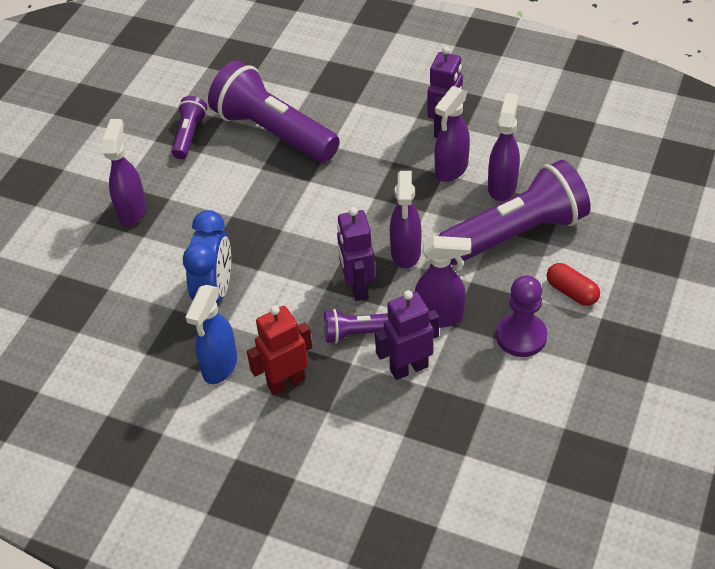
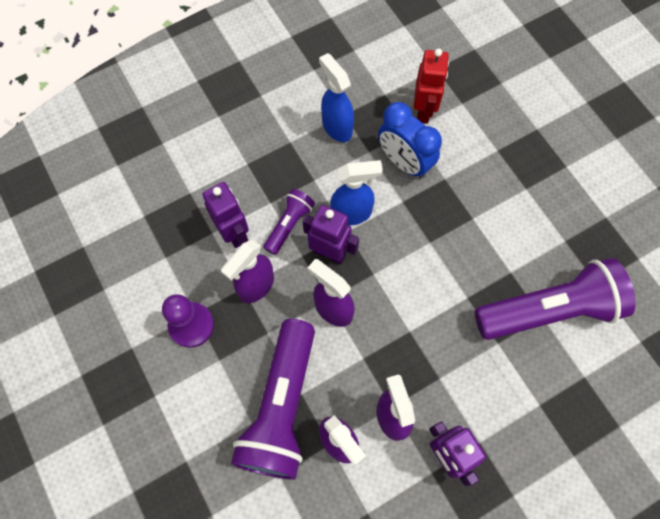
camera: 125 degrees right, 20 degrees up
purple spray bottle [103,119,146,226] -> none
purple flashlight [172,96,207,159] -> none
red robot [247,305,313,395] -> red robot moved to [413,48,449,124]
purple robot [375,290,439,380] -> purple robot turned 45 degrees counterclockwise [202,182,249,248]
red capsule [547,263,600,306] -> none
none -> blue spray bottle [330,160,383,226]

